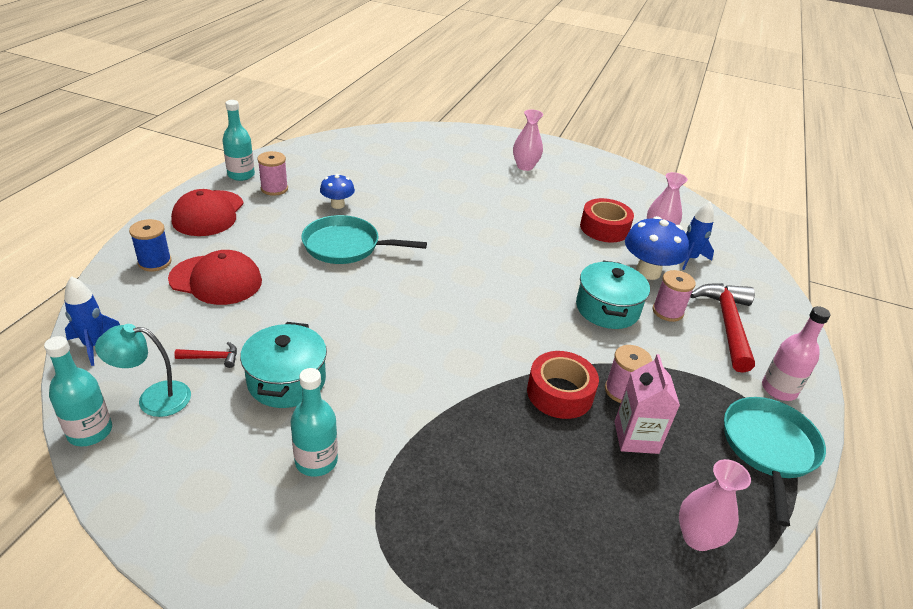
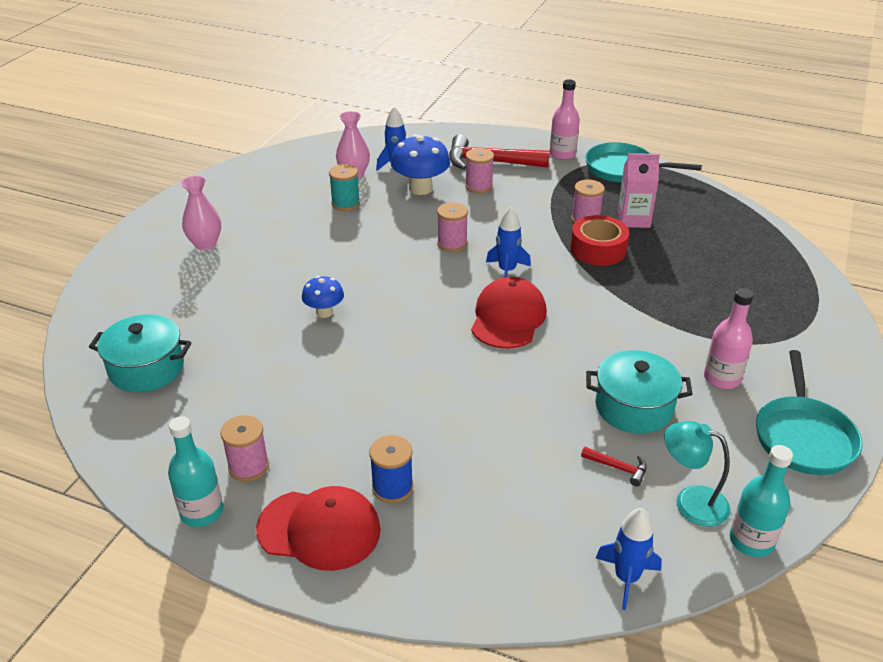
camera: 85 degrees left, 0 degrees up
turquoise lamp [95,324,191,417] -> turquoise lamp turned 120 degrees clockwise [664,421,731,527]
blue spool [129,219,171,271] -> blue spool moved to [369,435,413,503]
red cap [168,250,262,305] -> red cap moved to [471,277,547,349]
red hammer [174,342,237,368] -> red hammer turned 120 degrees clockwise [581,447,647,486]
turquoise bottle [291,368,338,477] -> pink bottle [704,288,753,389]
turquoise pan [301,215,427,264] -> turquoise pan moved to [756,350,863,475]
blue mushroom [320,174,355,209] -> blue mushroom moved to [302,276,344,318]
turquoise pot [576,261,650,329] -> turquoise pot moved to [89,314,192,392]
red tape [580,198,634,242] -> turquoise spool [329,164,360,211]
pink vase [679,459,751,551] -> none
none -> pink spool [437,202,468,252]
none -> blue rocket [486,207,531,277]

